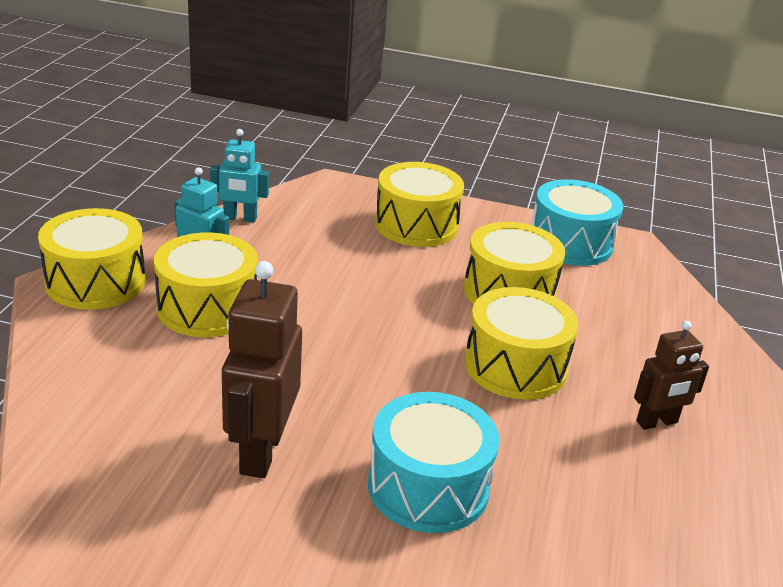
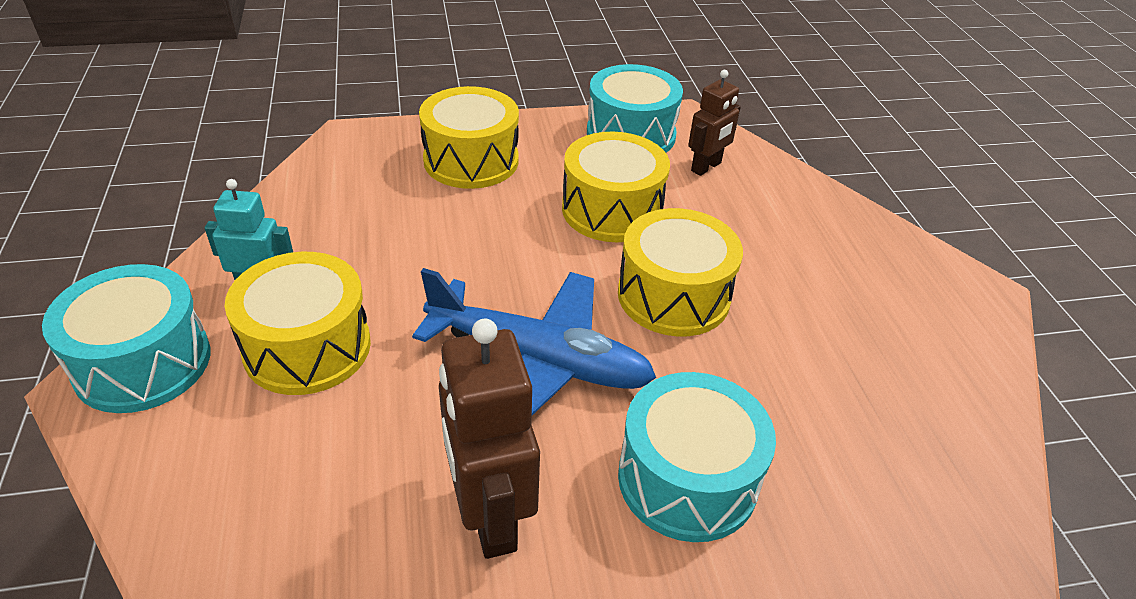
camera: 25 degrees left, 10 degrees up
yellow drum [38,208,146,310] -> turquoise drum [42,264,210,413]
turquoise robot [210,129,269,222] -> none
brown robot [634,321,709,430] -> brown robot moved to [688,70,741,176]
none -> blue plane [412,268,656,415]

